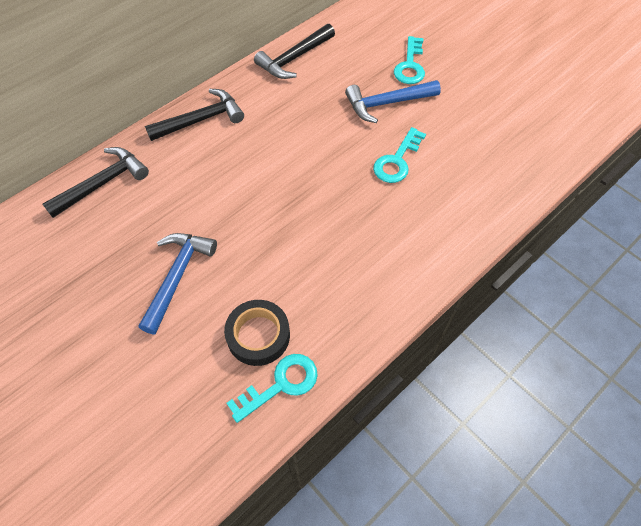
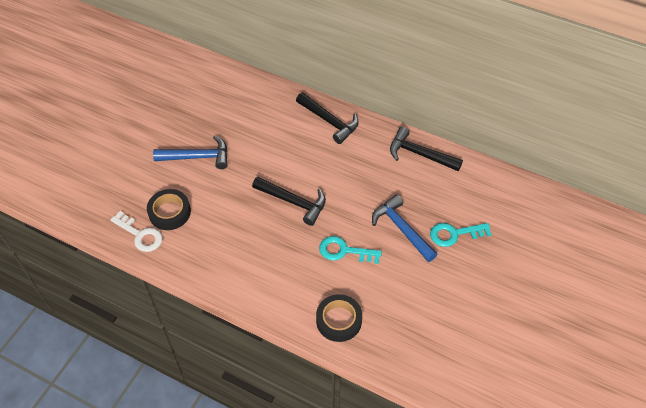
camera: 70 degrees right, 5 degrees down
black hammer [42,147,149,218] -> black hammer moved to [252,177,326,226]
turquoise key [227,354,318,423] -> white key [110,211,163,252]
none -> black tape [316,294,362,342]

